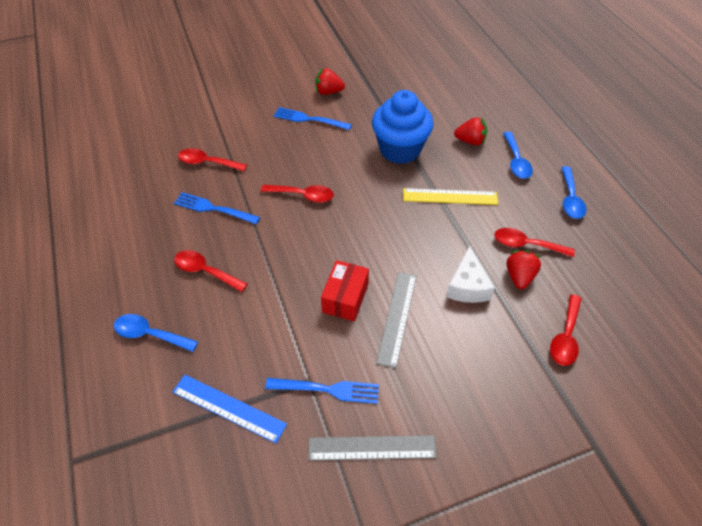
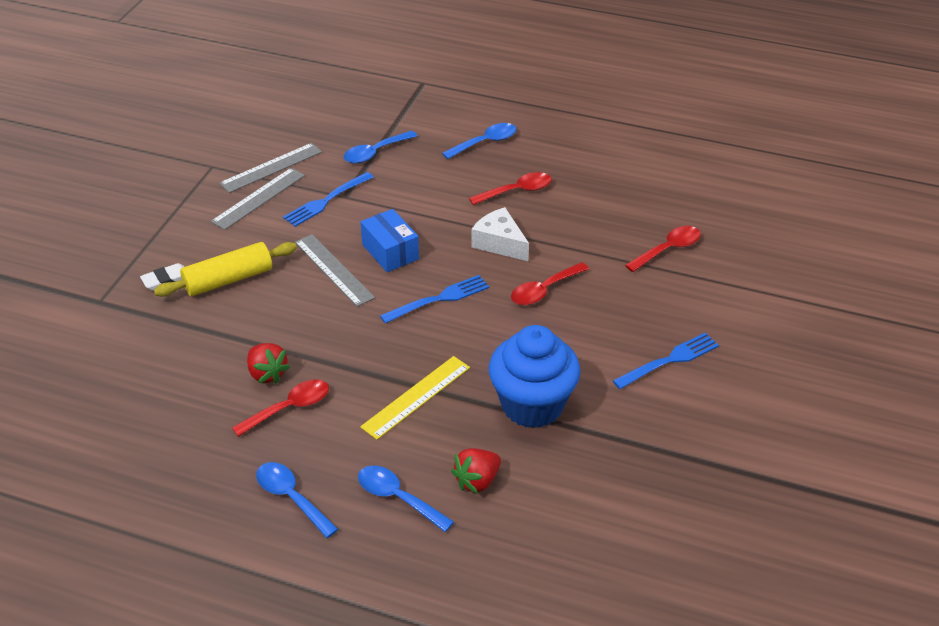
camera: 130 degrees right, 10 degrees down
blue ruler [173,375,287,443] -> blue spoon [344,131,417,164]
blue fork [174,192,260,224] -> blue fork moved to [380,275,489,323]
red strawberry [315,68,345,95] -> none
red box [321,260,369,321] -> blue box [361,209,419,272]
white cheese [446,246,495,303] -> white cheese moved to [471,207,529,261]
red spoon [550,294,582,366] -> none
none -> white eraser [140,263,185,291]
none -> yellow rolling pin [154,242,297,297]
none -> grey ruler [219,143,322,193]

